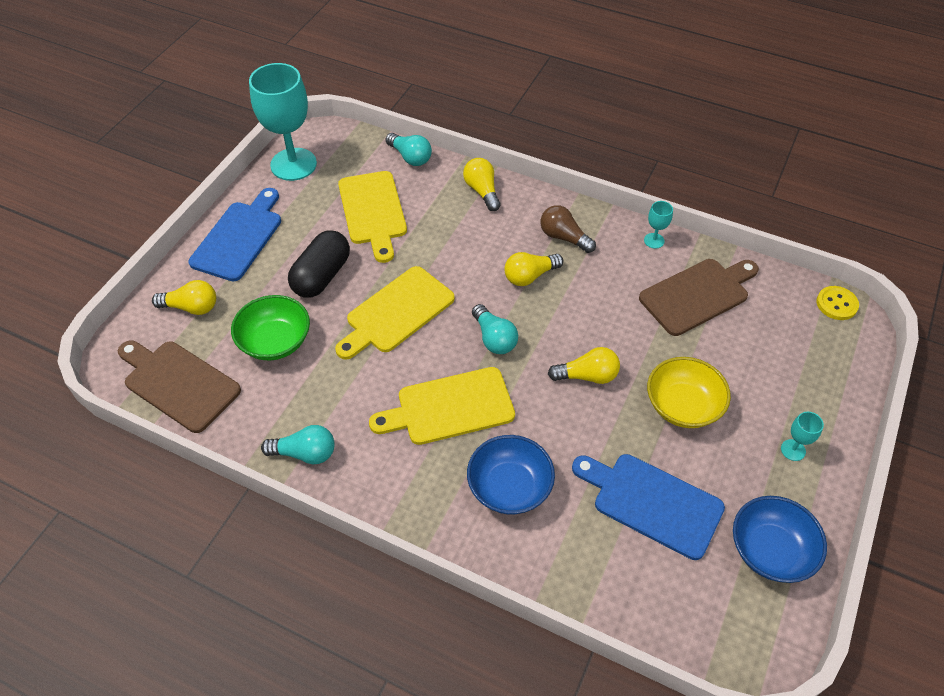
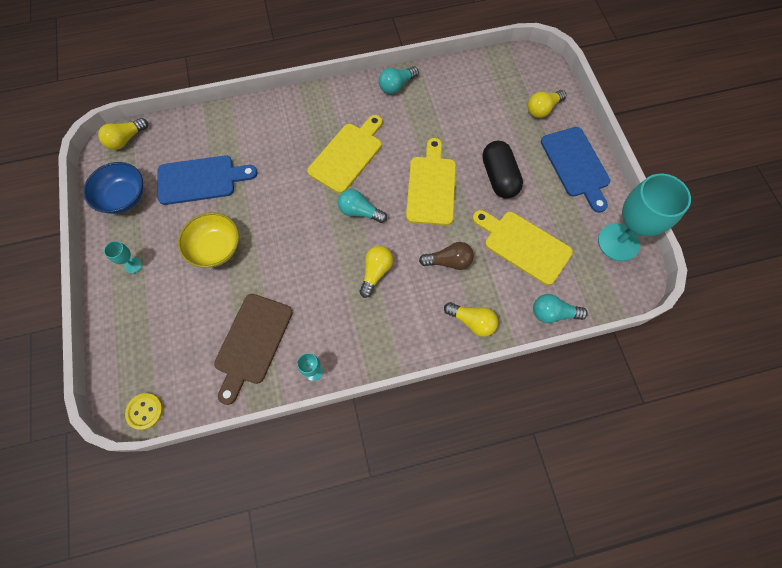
camera: 140 degrees right, 15 degrees up
brown cutting board [118,341,241,433] -> none
green bowl [231,295,310,360] -> none
blue bowl [467,435,555,514] -> none
brown light bulb [541,205,596,253] -> brown light bulb moved to [419,242,474,270]
yellow light bulb [548,347,620,384] -> yellow light bulb moved to [98,118,148,150]

